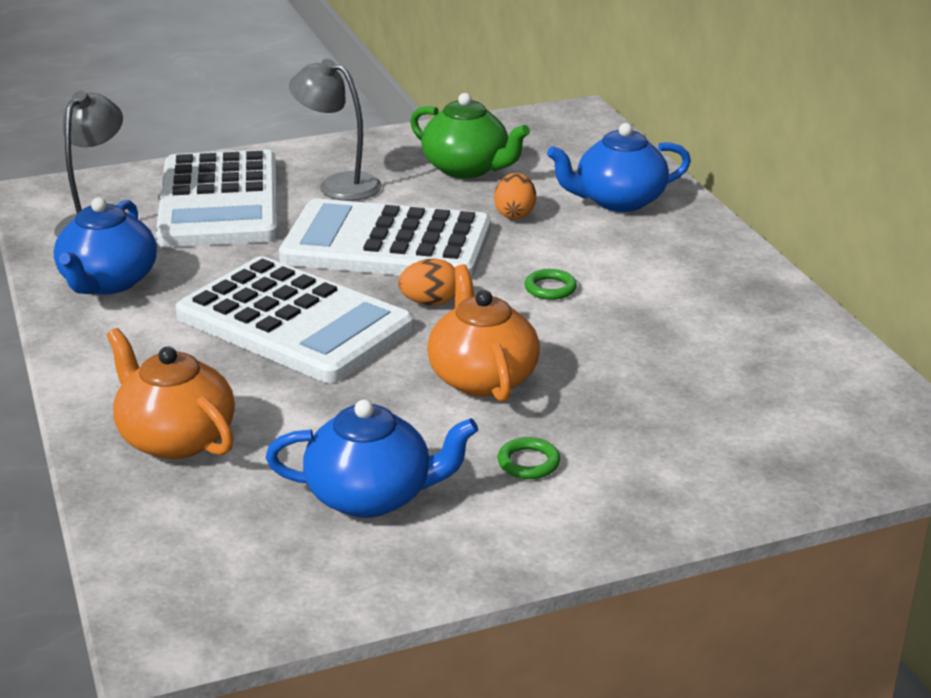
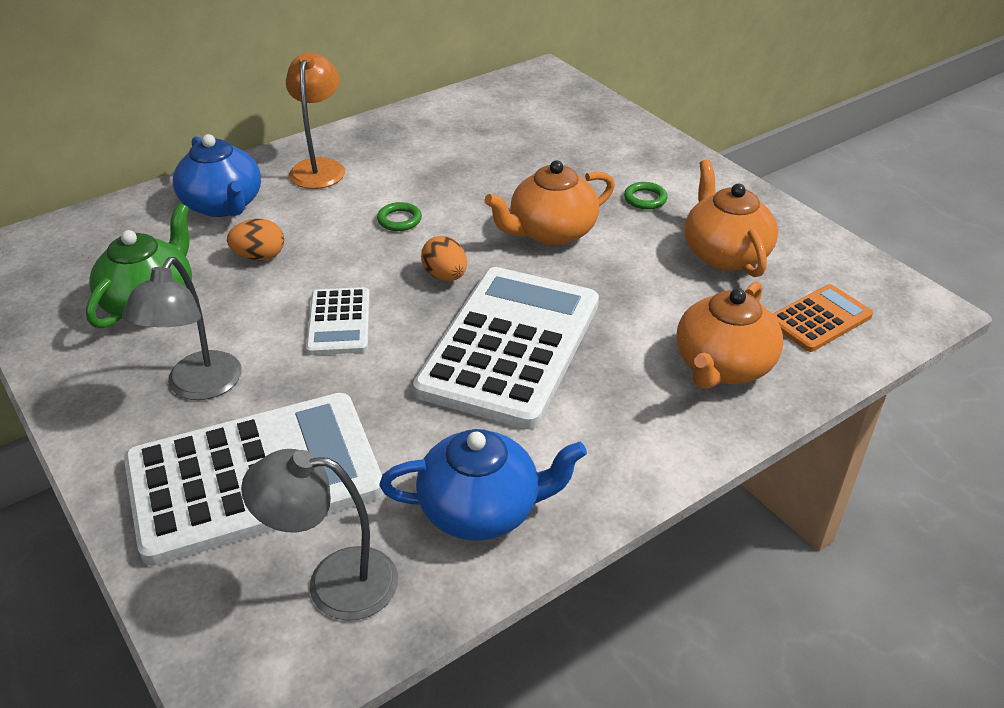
camera: 105 degrees left, 10 degrees up
blue teapot [266,399,478,518] -> orange teapot [684,160,778,277]
white calculator [279,199,491,279] -> white calculator [306,287,370,355], size x0.48
none -> orange lamp [286,52,345,189]
none -> orange calculator [773,284,873,352]

